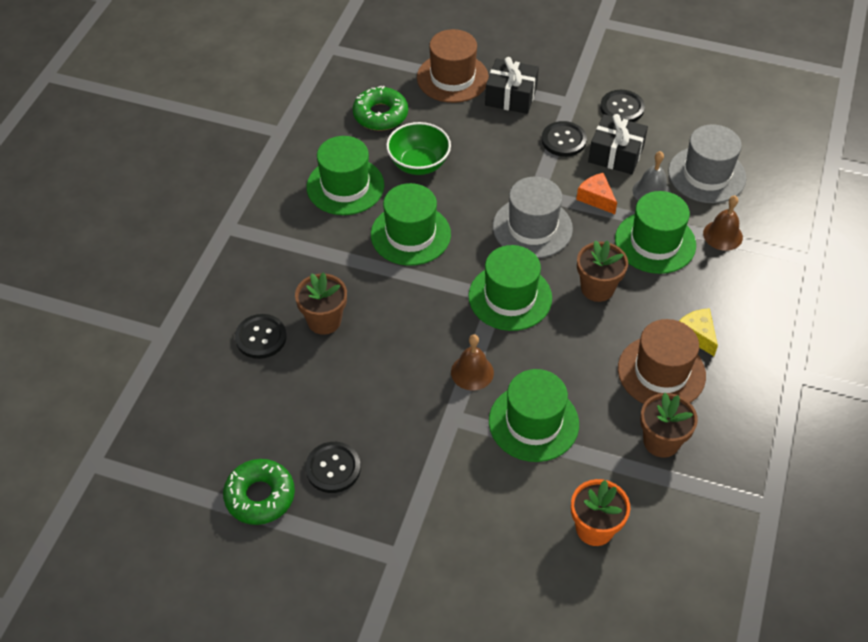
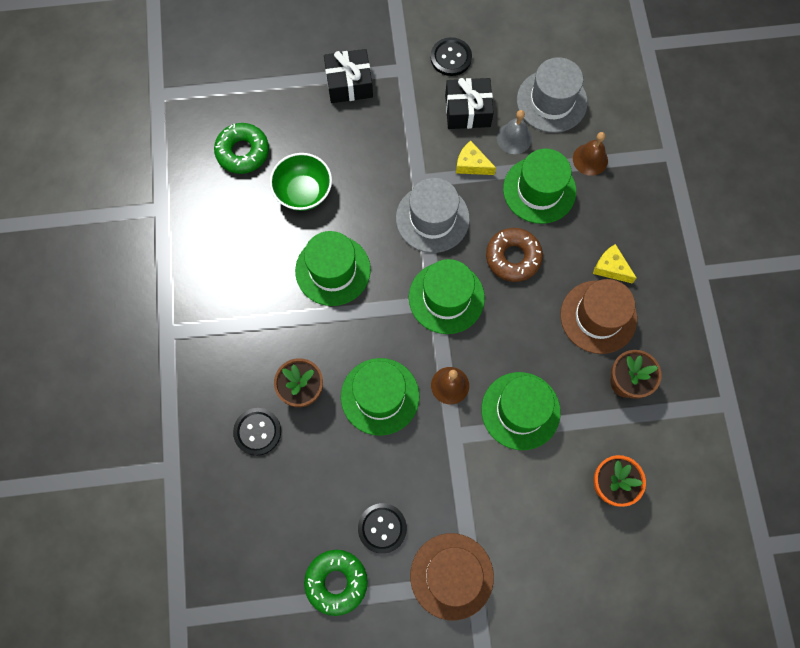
camera: 25 degrees left, 20 degrees up
green hat [306,136,384,215] -> green hat moved to [341,358,419,436]
brown hat [417,29,489,103] -> brown hat moved to [410,533,494,620]
black button [542,121,587,157] -> none
orange cheese [576,173,617,214] -> yellow cheese [456,141,496,175]
brown flower pot [577,240,628,302] -> brown donut [486,228,543,282]

